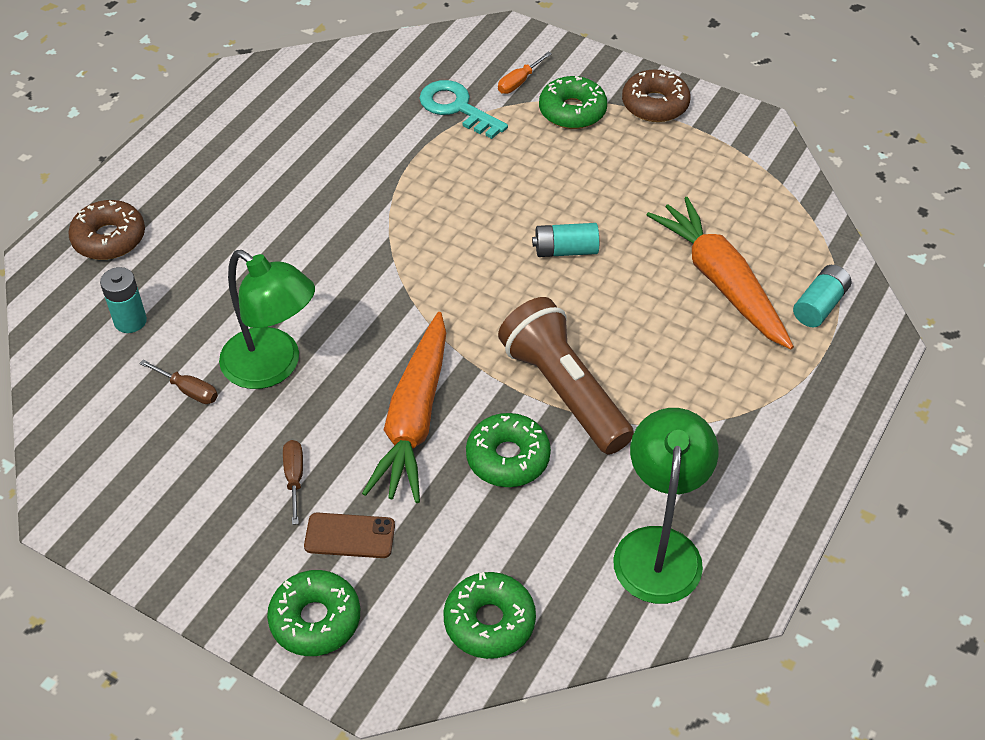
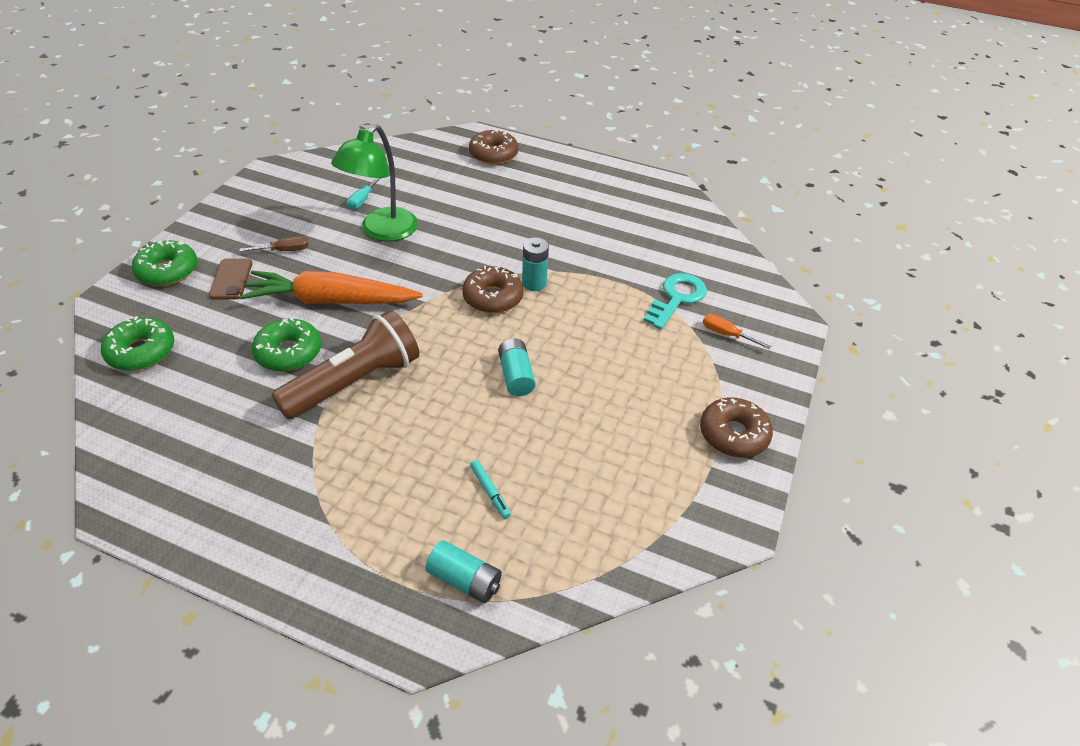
camera: 80 degrees right, 5 degrees down
turquoise battery [100,267,147,333] -> turquoise battery moved to [522,238,549,291]
brown screwdriver [139,360,218,404] -> turquoise screwdriver [347,178,381,210]
green donut [539,76,607,129] -> none
green lamp [613,408,719,604] -> none
orange carrot [647,197,794,350] -> turquoise marker [470,460,511,519]
none -> brown donut [462,266,524,313]

